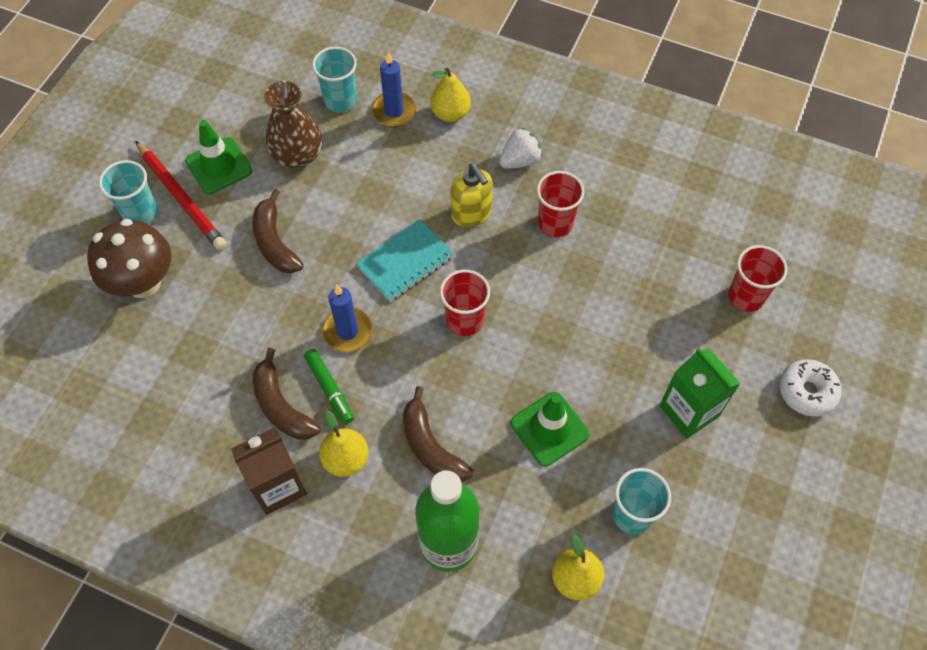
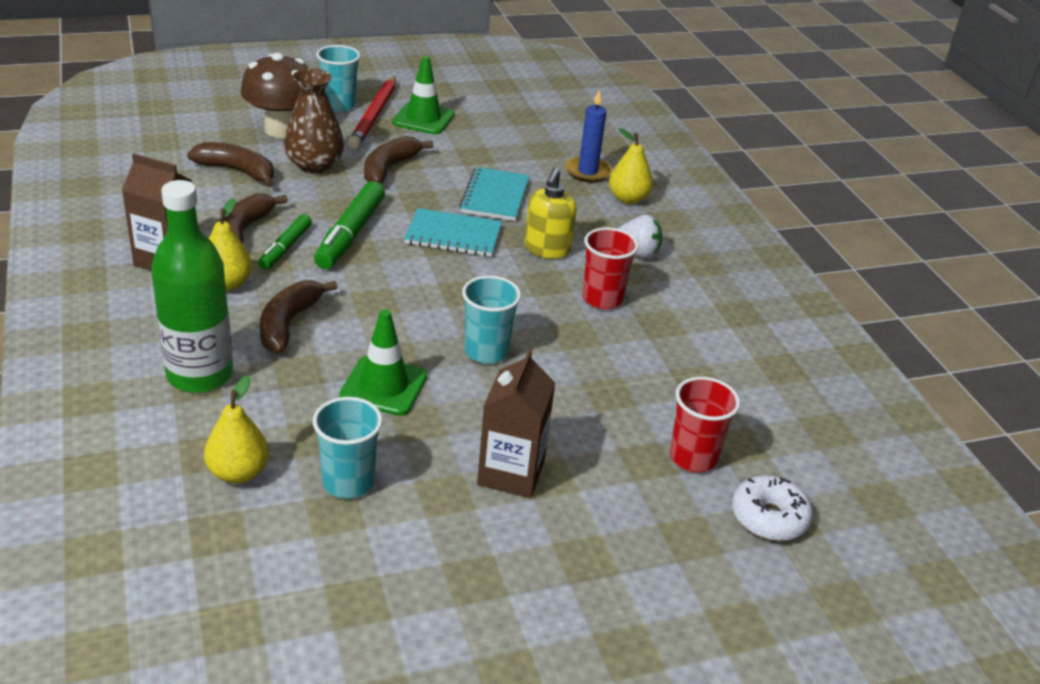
camera: 45 degrees right, 25 degrees down
brown vase [264,81,323,168] -> brown vase moved to [284,68,344,174]
turquoise cup [312,47,357,112] -> turquoise cup moved to [462,276,521,364]
blue candle [322,285,373,352] -> green marker [314,181,385,269]
red cup [440,270,490,336] -> none
green carton [660,348,740,439] -> brown carton [477,349,555,498]
white donut [779,359,842,417] -> white donut moved to [732,475,813,541]
none -> brown banana [187,142,274,187]
none -> turquoise notebook [459,167,530,221]

